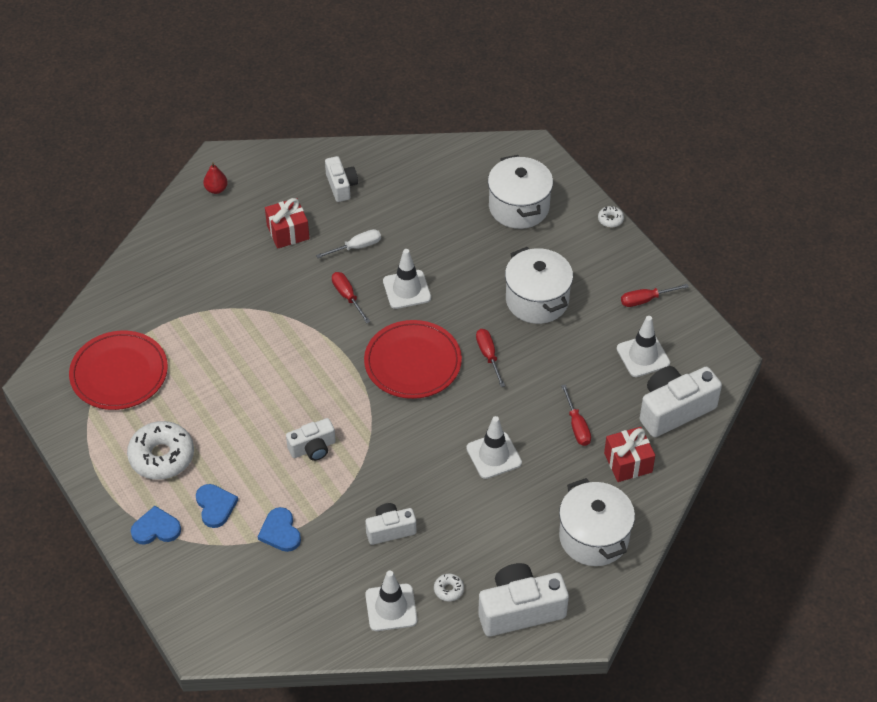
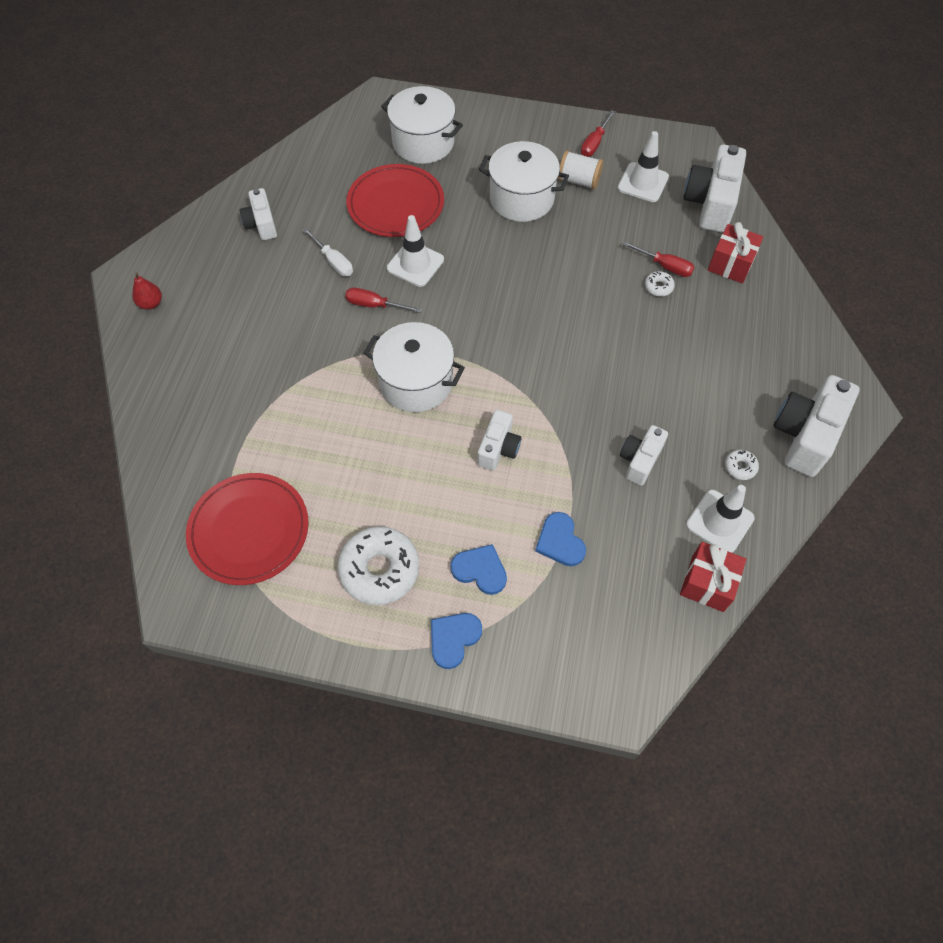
camera: 45 degrees left, 10 degrees up
blue heart [258,507,301,552] -> blue heart turned 45 degrees clockwise [535,512,586,566]
red gift [265,198,310,249] -> red gift moved to [680,542,746,612]
white screwdriver [316,229,381,258] -> white screwdriver turned 120 degrees clockwise [303,228,353,276]
white camera [325,156,358,202] -> white camera turned 135 degrees counterclockwise [240,188,277,240]
red plate [364,320,462,399] -> red plate moved to [346,164,444,237]
white traffic cone [466,416,522,479] -> none
red screwdriver [476,329,505,387] -> none
white pot [559,478,635,566] -> white pot moved to [364,322,465,412]
white donut [598,206,624,228] -> white donut moved to [645,271,675,296]
none -> white spool [558,151,603,189]

